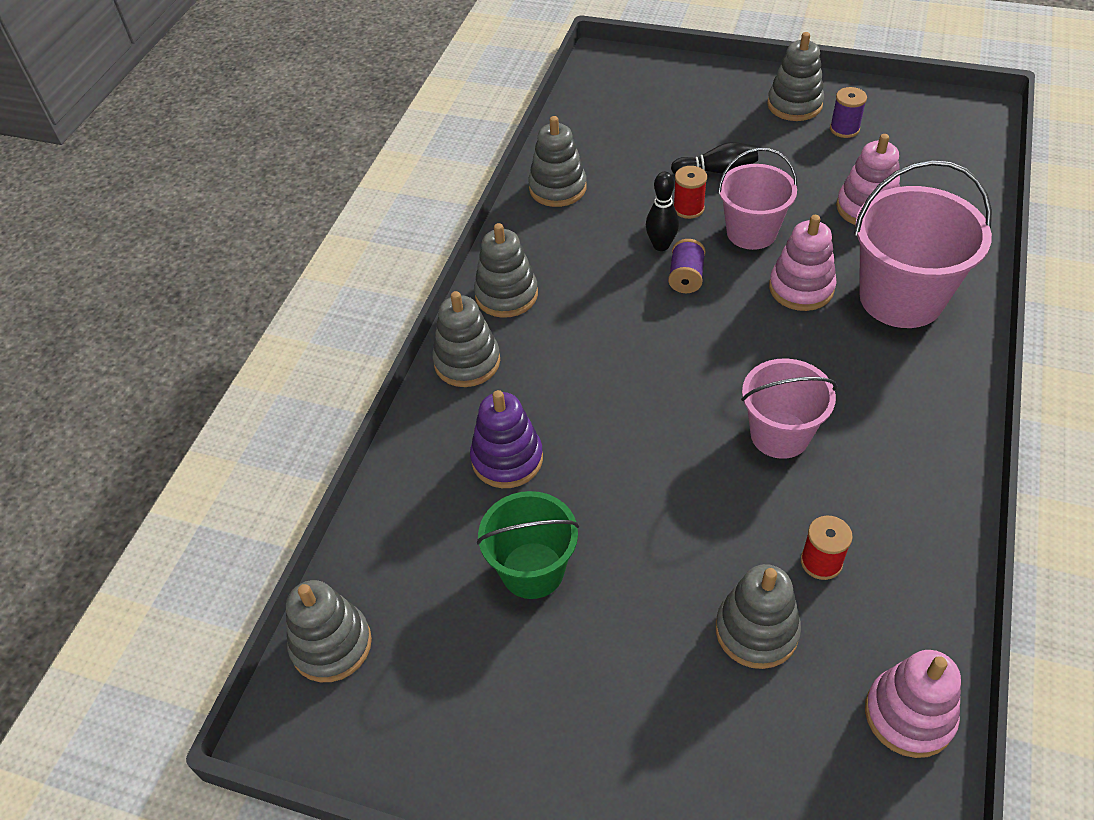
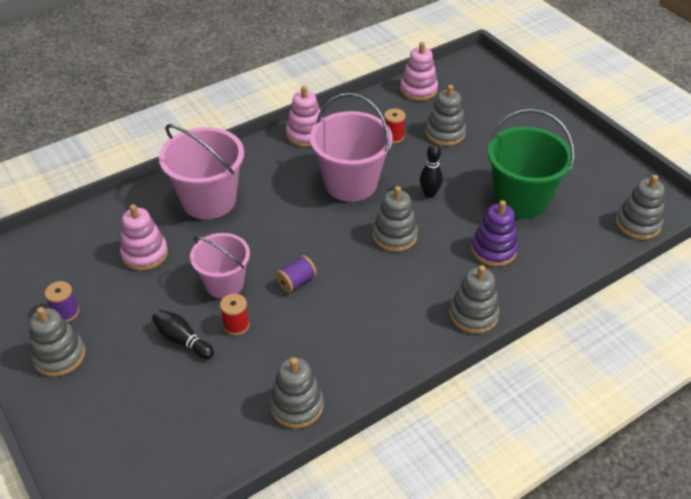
camera: 145 degrees left, 5 degrees down
grey stacking toy [474,223,538,318] -> grey stacking toy moved to [373,186,418,252]
green bucket [477,491,579,599] -> green bucket [488,109,575,219], size x1.54
black bowling pin [646,172,679,251] -> black bowling pin moved to [420,144,443,198]
pink bucket [741,358,837,459] -> pink bucket [310,93,393,202], size x1.54
pink stacking toy [769,215,837,311] -> pink stacking toy moved to [286,86,323,147]

